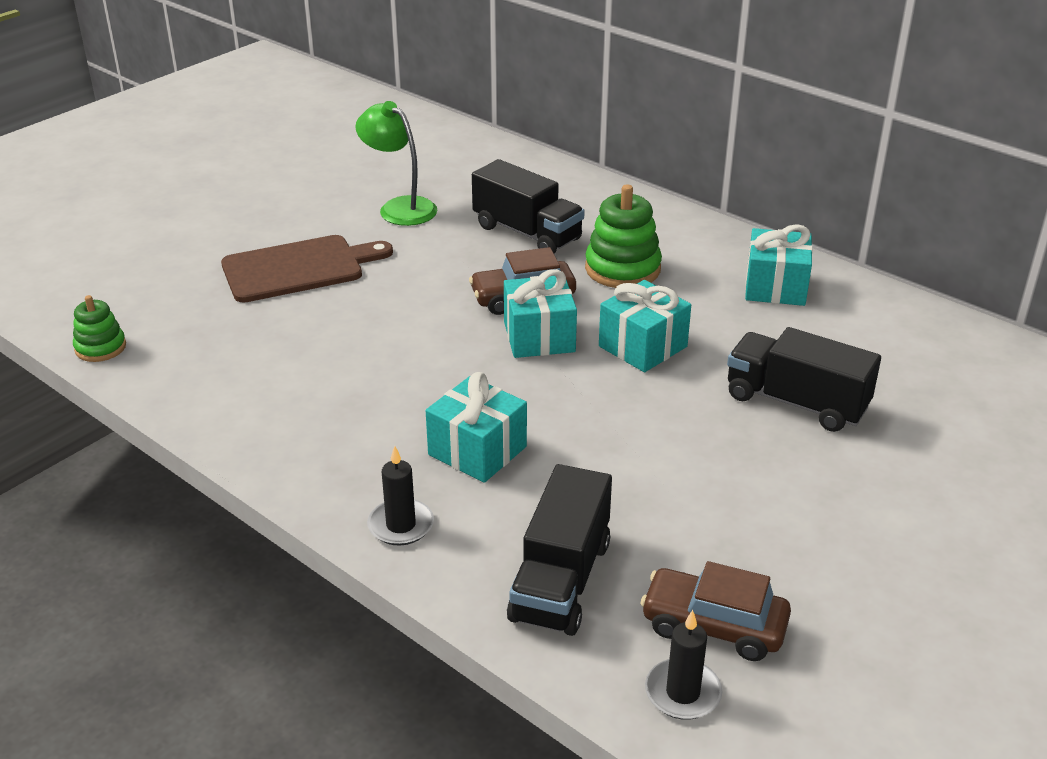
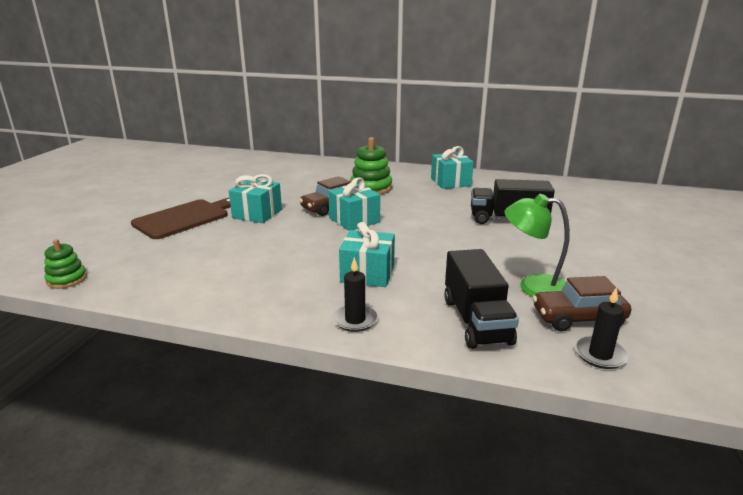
camera: 25 degrees left, 10 degrees down
green lamp [355,101,437,226] -> green lamp moved to [504,194,570,297]
black truck [472,159,585,253] -> none
turquoise gift [599,280,691,372] -> turquoise gift moved to [229,174,282,223]

